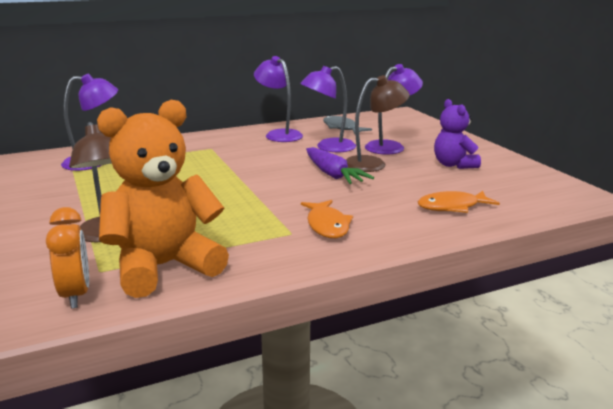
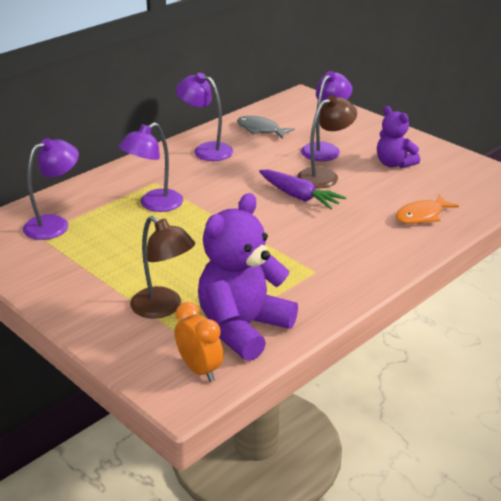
camera: 20 degrees left, 10 degrees up
orange teddy bear [97,100,229,298] -> purple teddy bear [198,193,298,361]
purple lamp [300,66,356,152] -> purple lamp moved to [119,122,183,212]
orange fish [301,200,353,238] -> none

